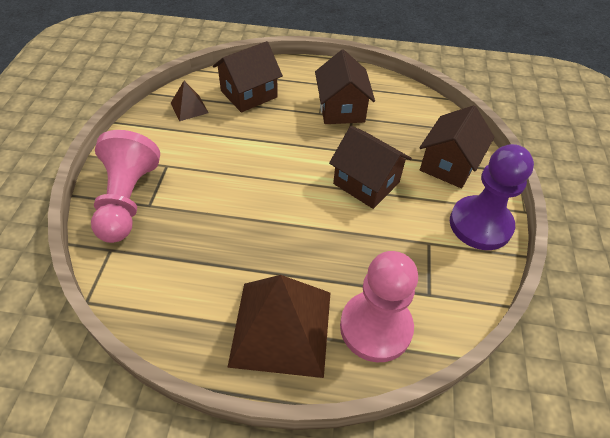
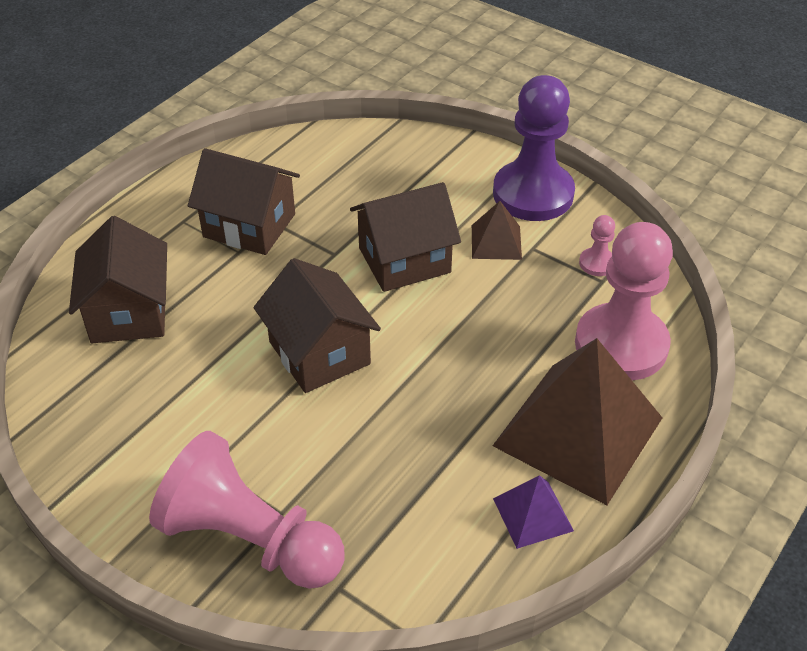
camera: 60 degrees left, 5 degrees down
brown pyramid [171,81,209,121] -> brown pyramid moved to [472,201,522,260]
brown house [419,105,494,188] -> brown house moved to [254,258,381,393]
none -> purple pyramid [493,475,574,549]
none -> pink pawn [579,215,615,276]

